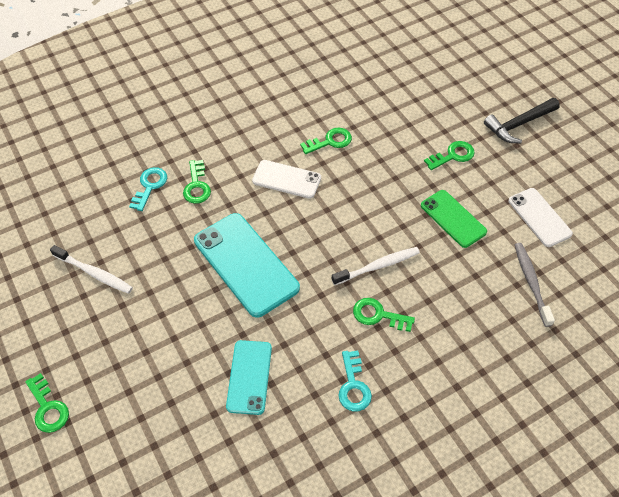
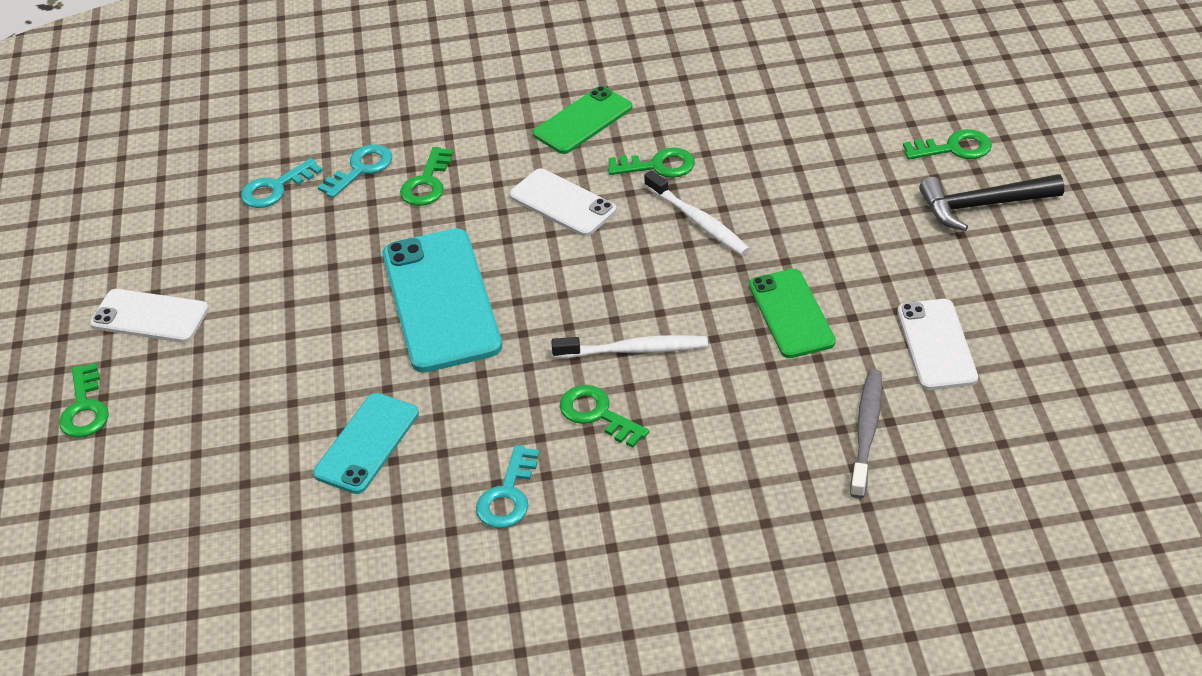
camera: 25 degrees right, 10 degrees down
white toothbrush [50,245,133,294] -> white toothbrush moved to [644,170,750,255]
green key [424,141,475,170] -> green key moved to [903,129,992,160]
none -> white phone [90,289,209,343]
none -> turquoise key [241,158,323,208]
none -> green phone [533,86,632,154]

